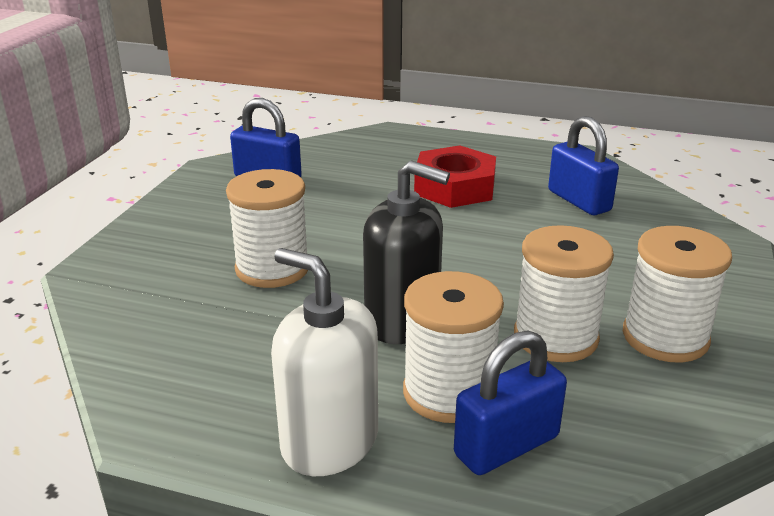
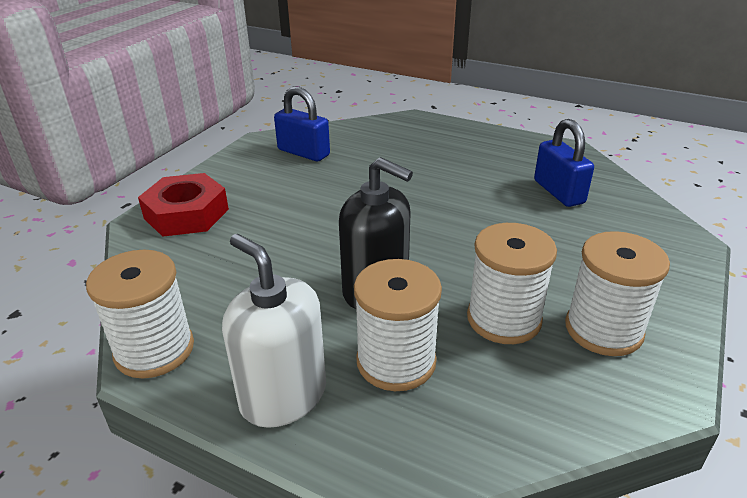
camera: 10 degrees right, 5 degrees up
white spool [226,169,308,288] -> white spool moved to [86,250,194,378]
red nut [414,145,496,208] -> red nut moved to [138,173,229,237]
blue padlock [454,331,567,475] -> none

